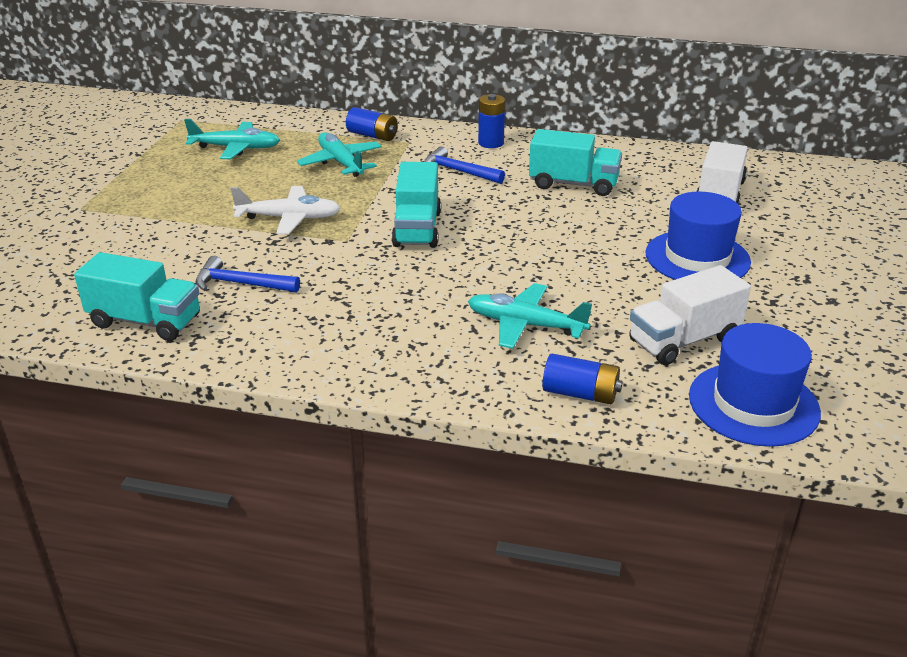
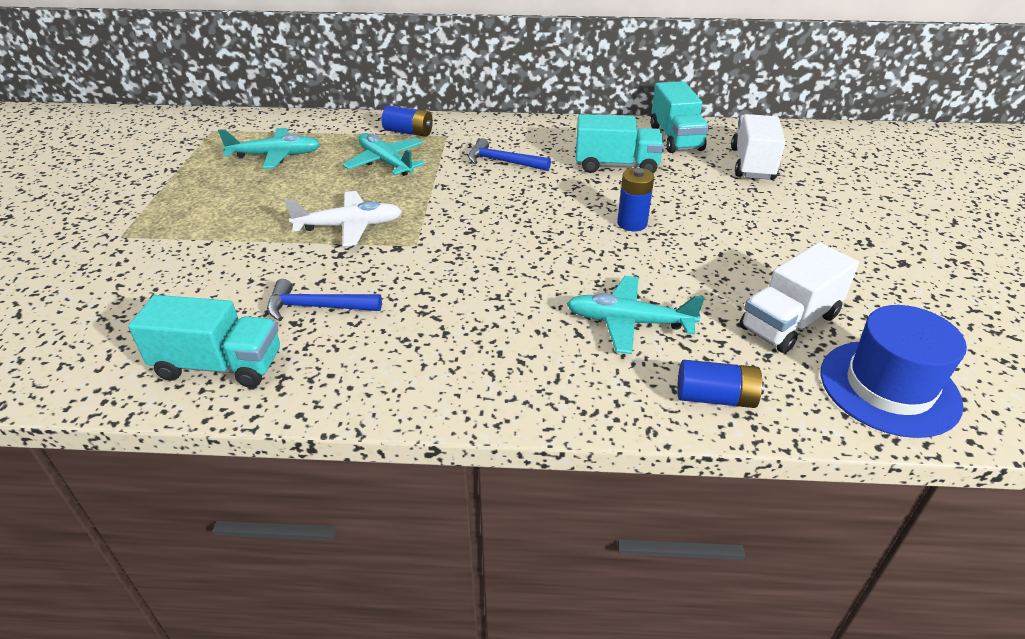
camera: 10 degrees left, 5 degrees up
turquoise truck [391,162,441,248] -> turquoise truck moved to [650,81,709,153]
blue battery [478,94,505,148] -> blue battery moved to [617,168,654,231]
blue hat [646,192,751,280] -> none

